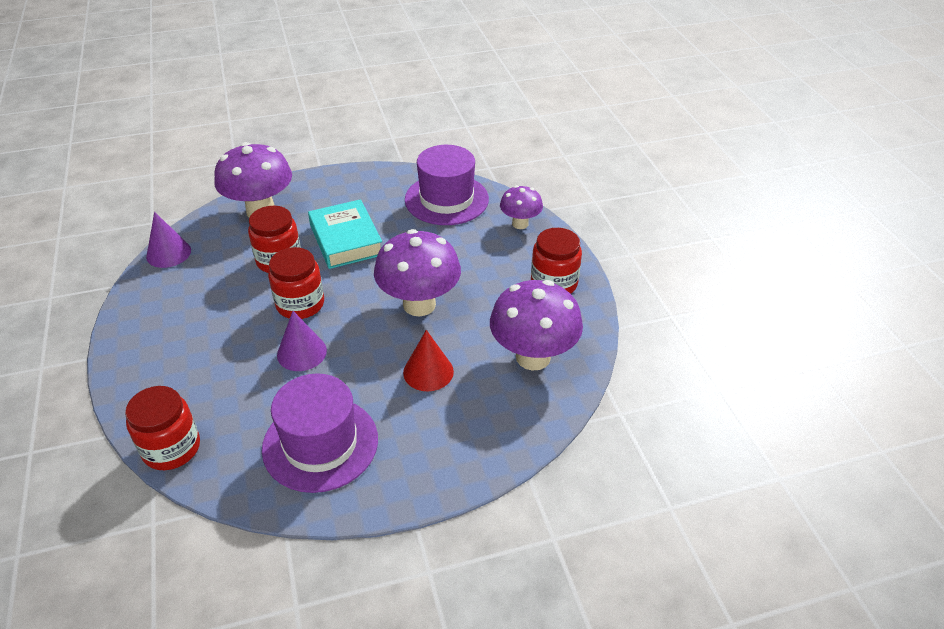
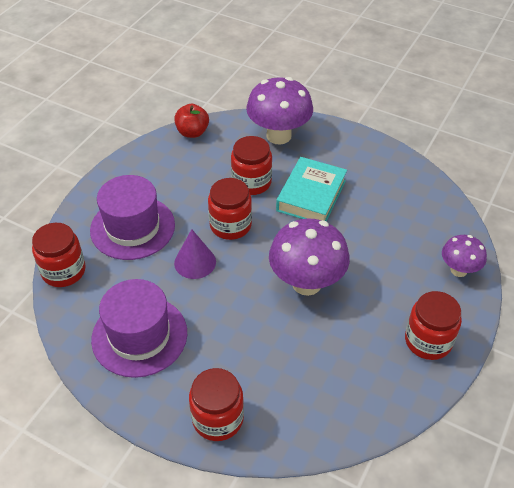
camera: 45 degrees right, 5 degrees up
purple cone [146,212,191,268] -> red apple [174,104,209,138]
red cone [403,330,454,391] -> none
purple hat [405,145,489,225] -> purple hat moved to [90,175,175,260]
purple mushroom [490,280,583,370] -> none
none -> red jar [189,368,244,441]

